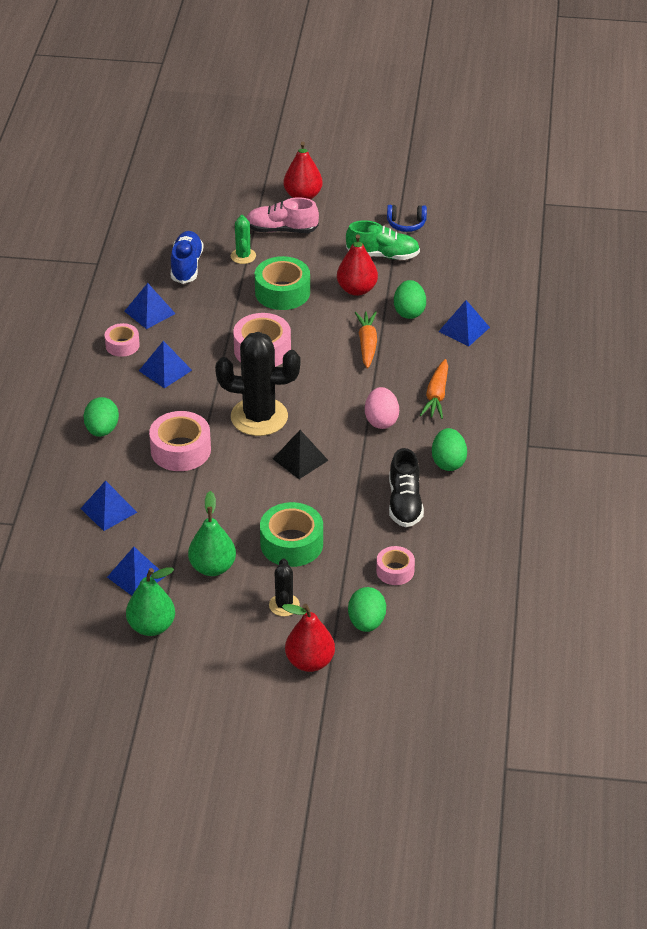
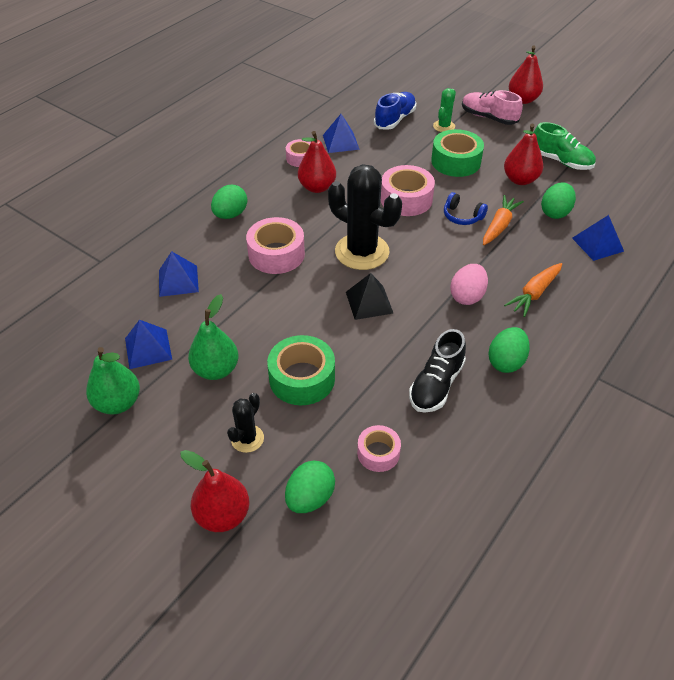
camera: 30 degrees right, 5 degrees up
blue pyramid [139,341,192,388] -> red pear [298,131,336,193]
blue headphones [387,205,427,232] -> blue headphones moved to [444,192,488,225]

